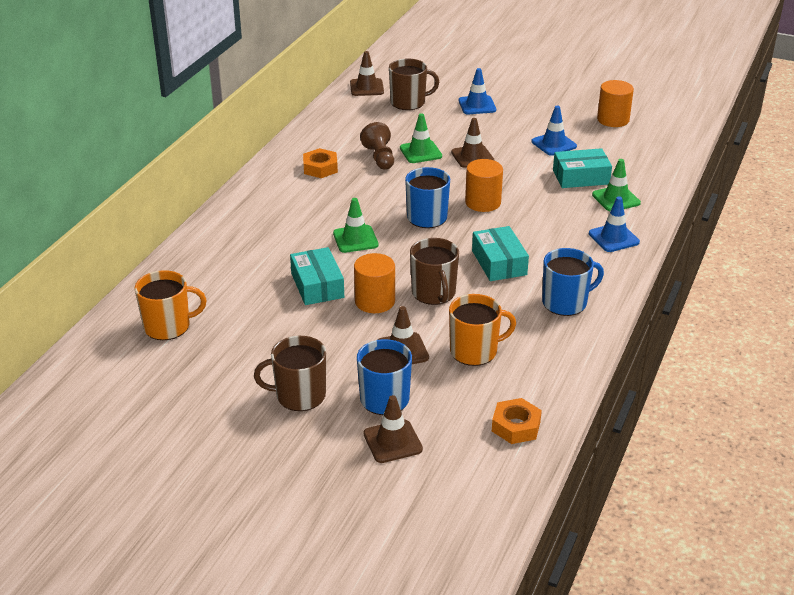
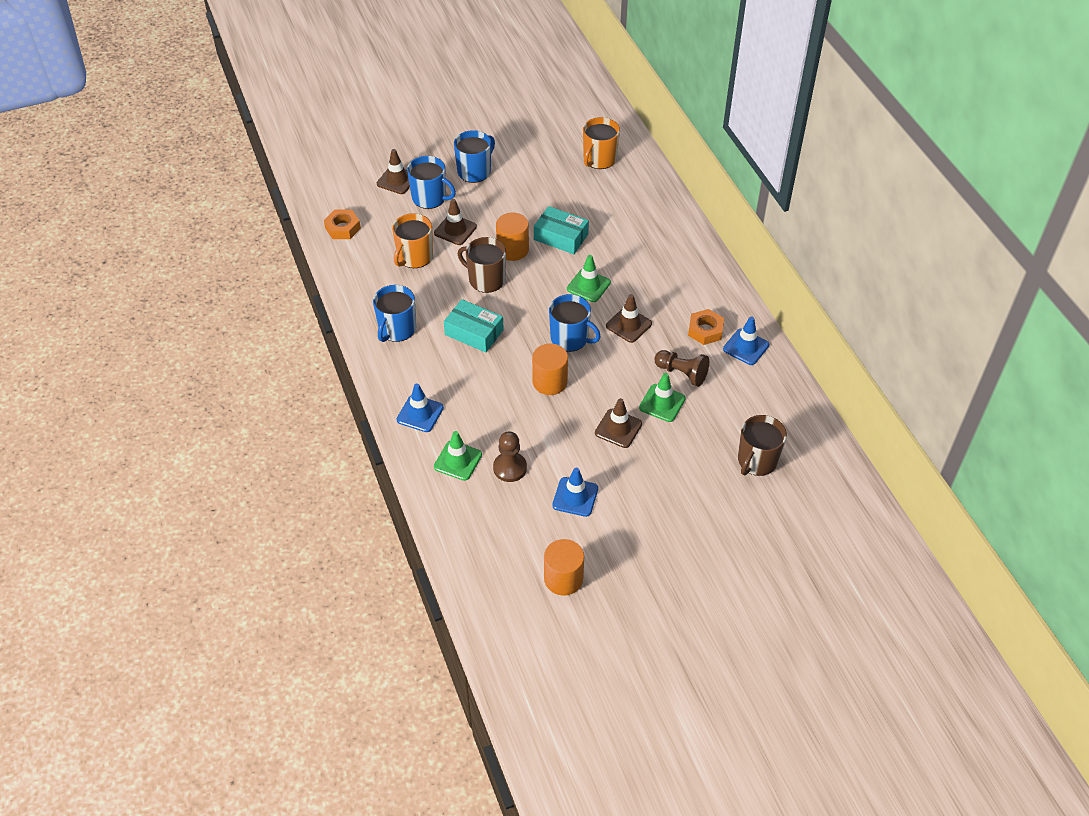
camera: 135 degrees right, 15 degrees up
brown mug [254,336,326,411] -> blue mug [454,130,495,183]
brown traffic cone [350,51,384,96] -> brown traffic cone moved to [606,294,652,343]
blue traffic cone [459,68,496,114] -> blue traffic cone moved to [723,316,769,365]
turquoise box [553,148,612,188] -> brown pawn [493,431,527,482]

